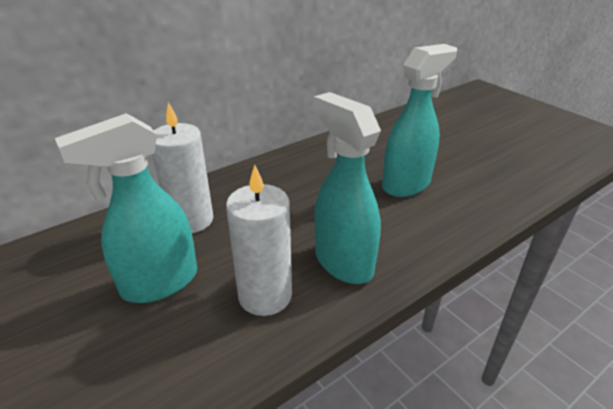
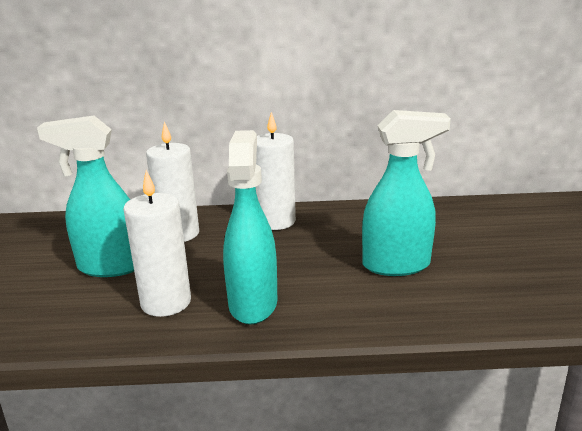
camera: 35 degrees right, 10 degrees down
none -> white candle [255,112,296,230]

